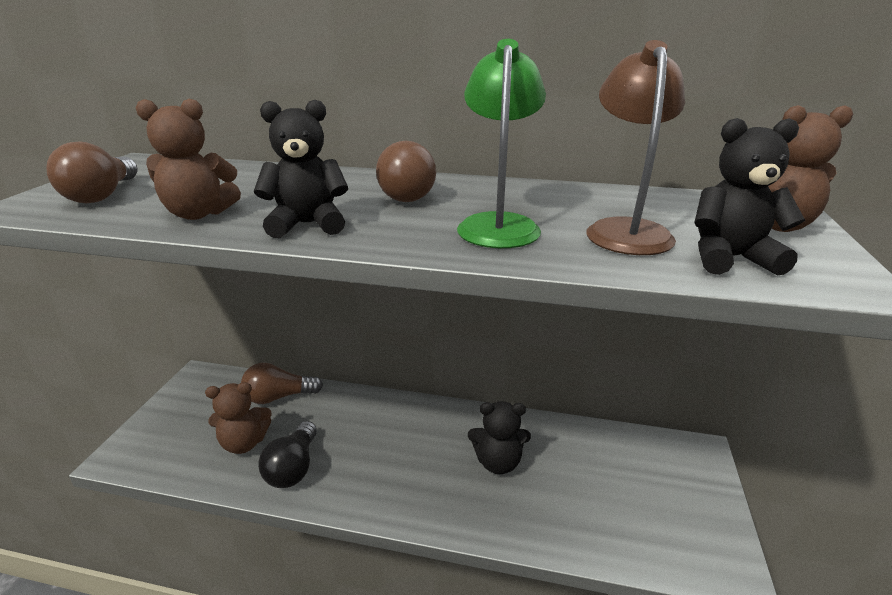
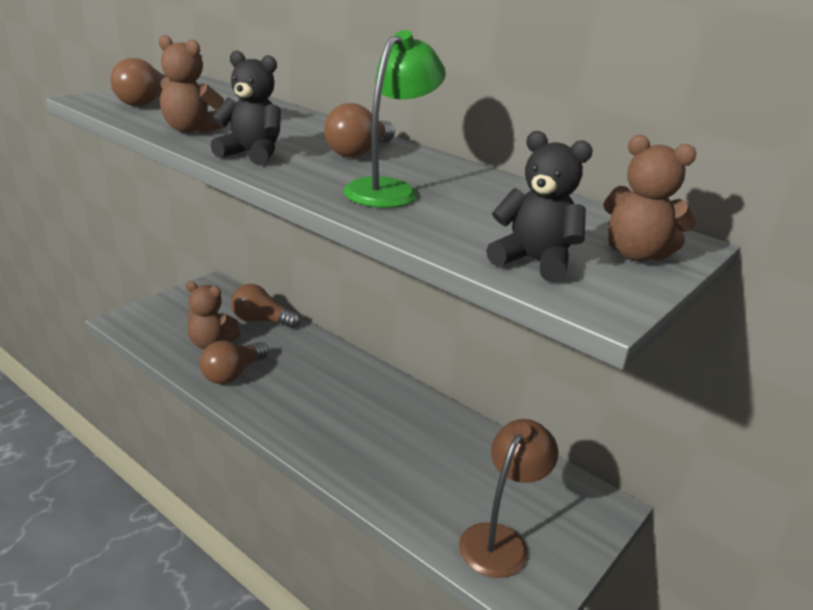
camera: 25 degrees right, 0 degrees up
black light bulb [258,421,317,488] -> brown light bulb [200,341,269,384]
black teddy bear [468,401,531,474] -> none
brown lamp [586,40,685,255] -> brown lamp moved to [459,419,559,578]

